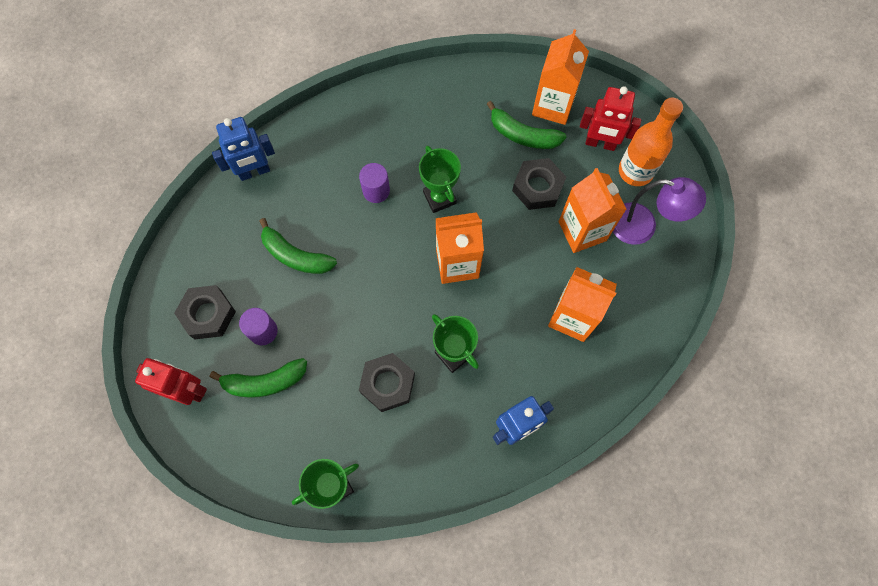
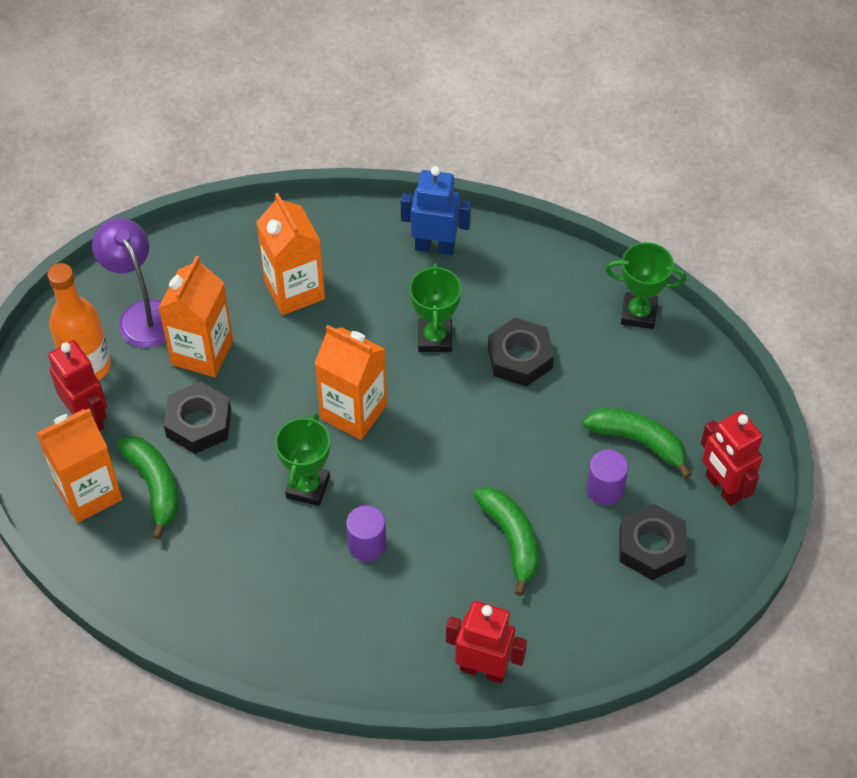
camera: 140 degrees left, 15 degrees down
blue robot [212,117,275,181] -> red robot [446,601,527,684]

